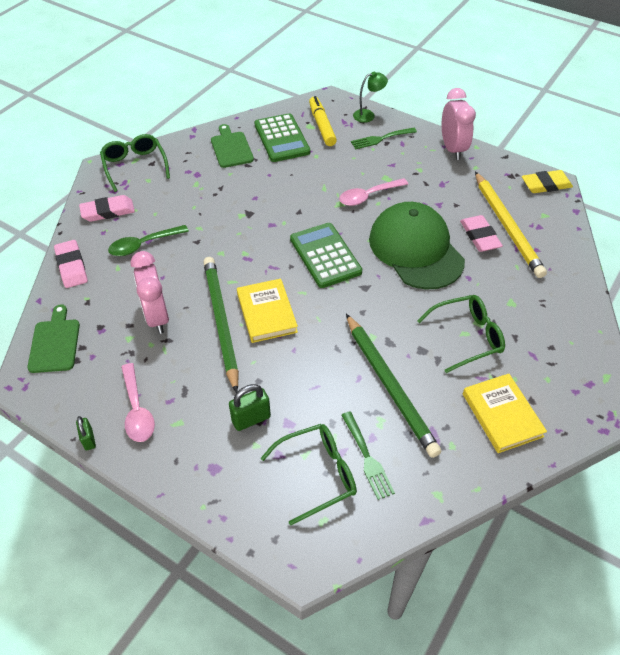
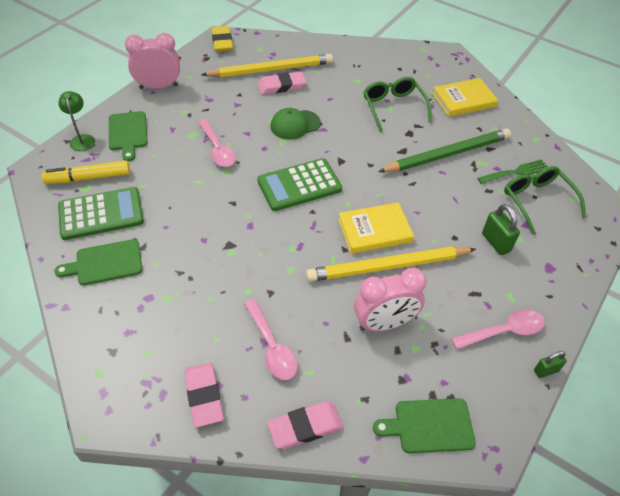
camera: 90 degrees left, 0 degrees up
green glasses [100,134,170,192] -> none
green spoon [108,225,189,256] -> pink spoon [244,299,298,380]
green pencil [203,257,239,393] -> yellow pencil [306,246,476,282]
green fork [351,128,417,149] -> green cutting board [109,111,148,161]
green cap [369,202,465,289] -> green cap [271,108,321,140], size x0.51

